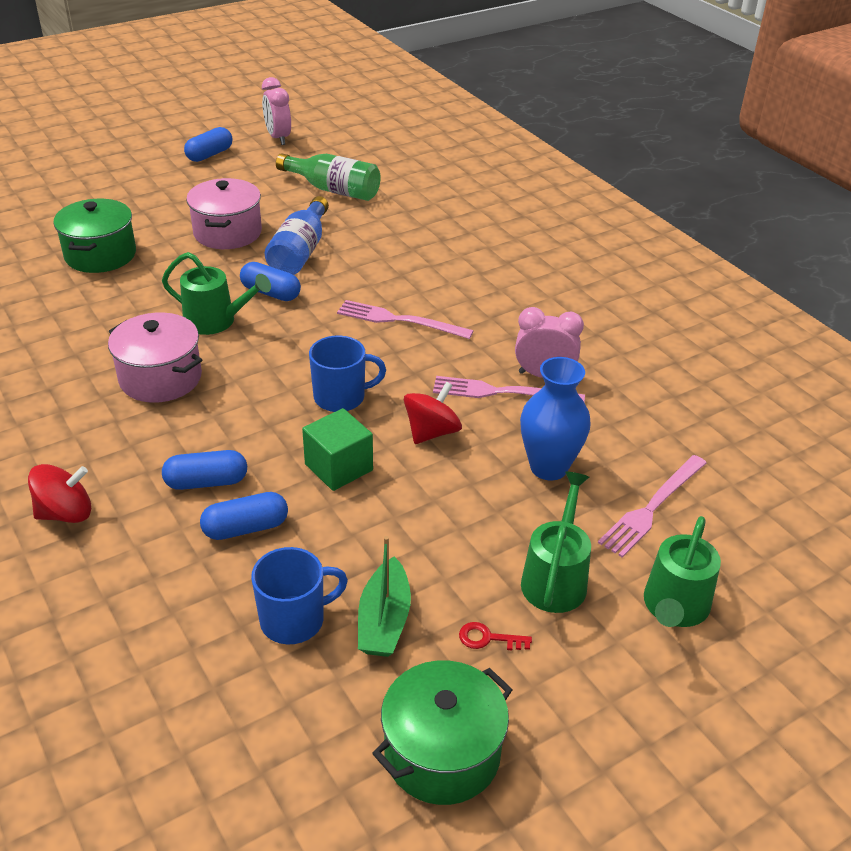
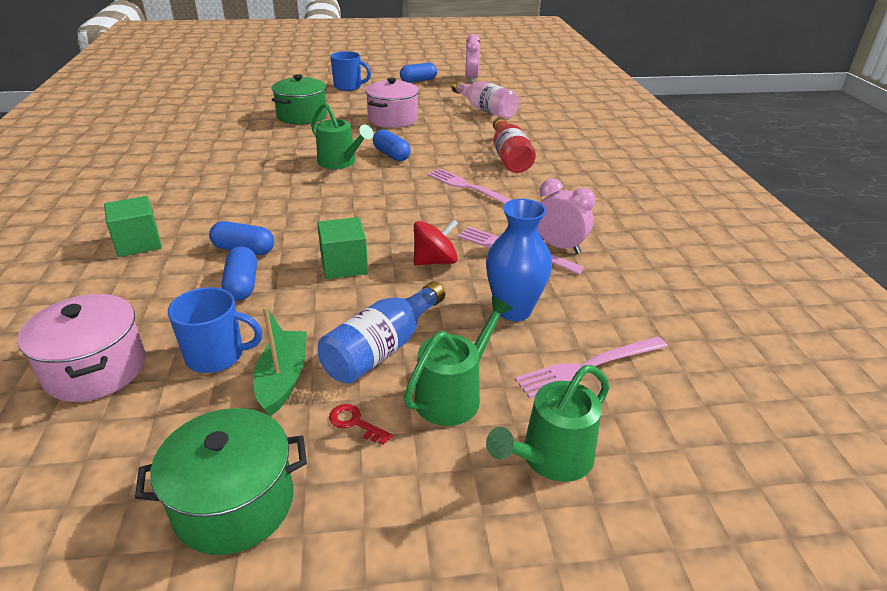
camera: 25 degrees right, 5 degrees down
red spinning top [28,464,91,523] -> green cube [104,196,162,257]
pink pot [108,312,202,403] -> pink pot moved to [17,294,146,402]
blue capsule [200,492,288,540] -> blue capsule turned 75 degrees clockwise [221,246,257,301]
blue bottle [265,196,329,275] -> blue bottle moved to [318,281,445,384]
green bottle [276,153,381,201] -> pink bottle [452,80,519,119]
blue mug [309,335,386,412] -> blue mug moved to [330,51,371,91]
green boat [358,536,411,657] -> green boat turned 150 degrees clockwise [253,307,307,416]
none -> red bottle [493,117,536,173]

